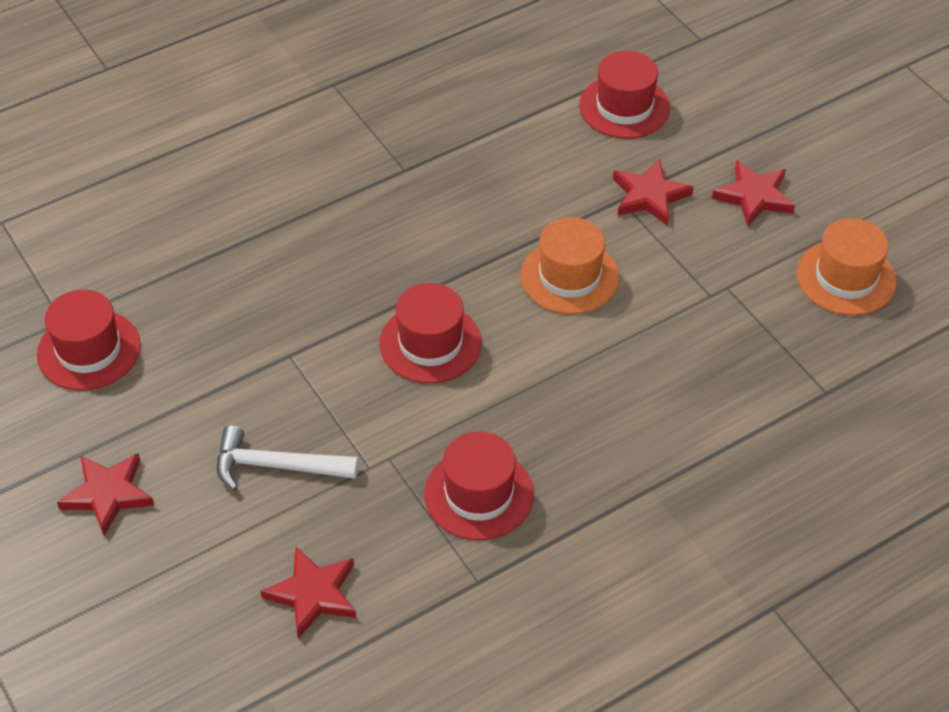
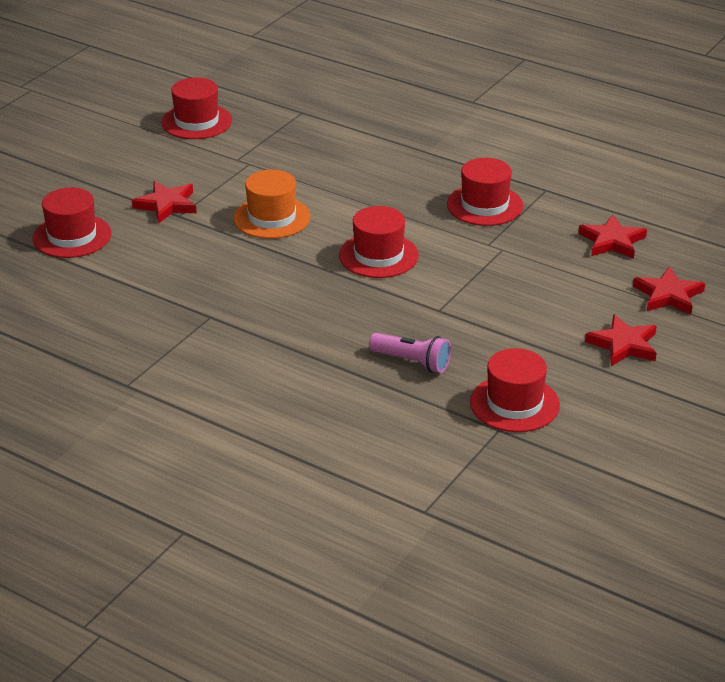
camera: 115 degrees left, 15 degrees down
white hammer [217,425,358,491] -> none
red star [712,160,795,227] -> red star moved to [633,267,705,314]
orange hat [797,218,897,315] -> red hat [161,77,232,139]
none -> pink flashlight [369,333,451,373]

